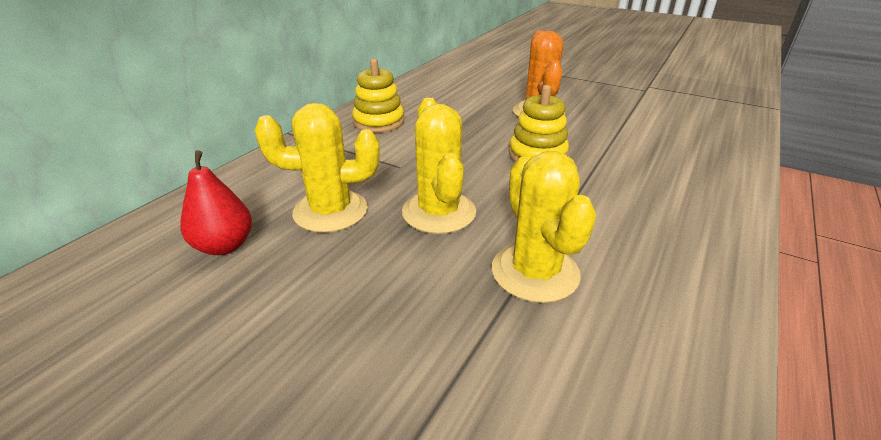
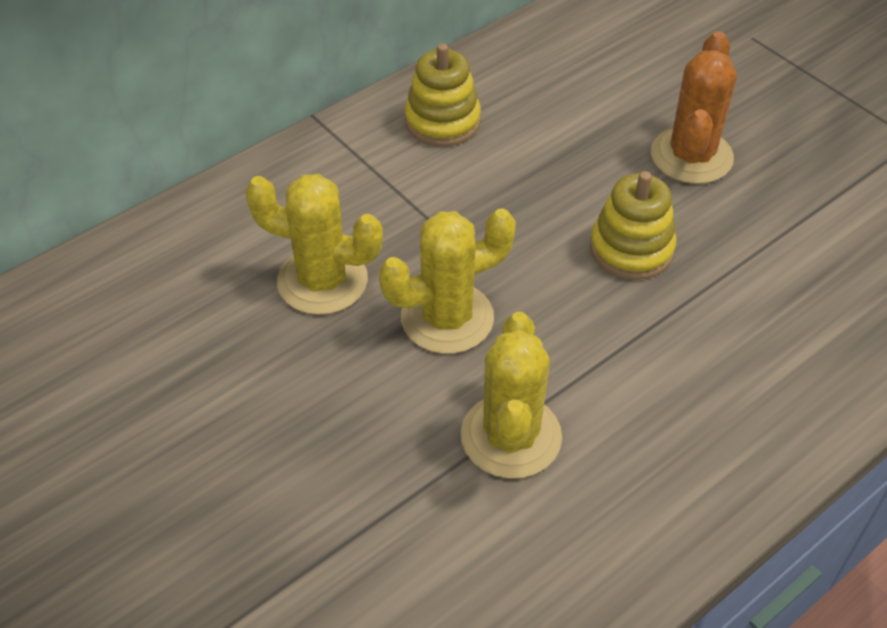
camera: 20 degrees right, 15 degrees up
red pear [180,150,252,255] -> none
yellow cactus [402,98,476,234] -> yellow cactus turned 60 degrees clockwise [379,209,516,354]

